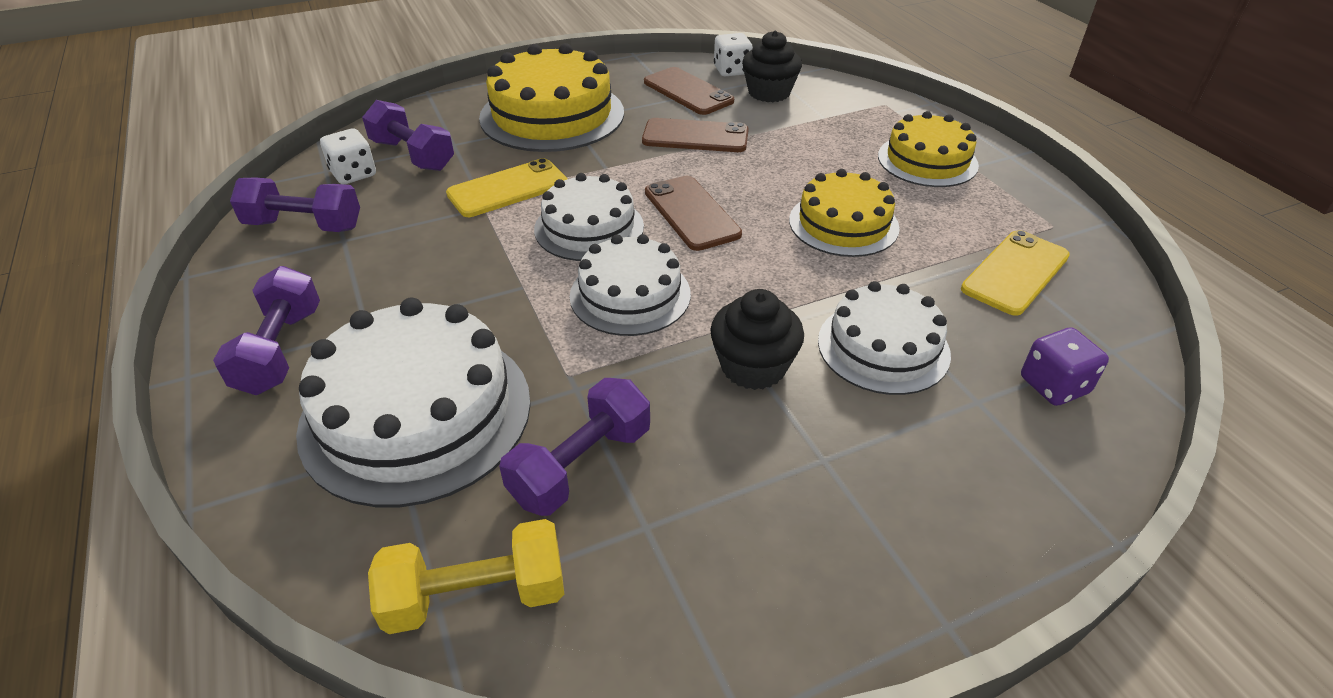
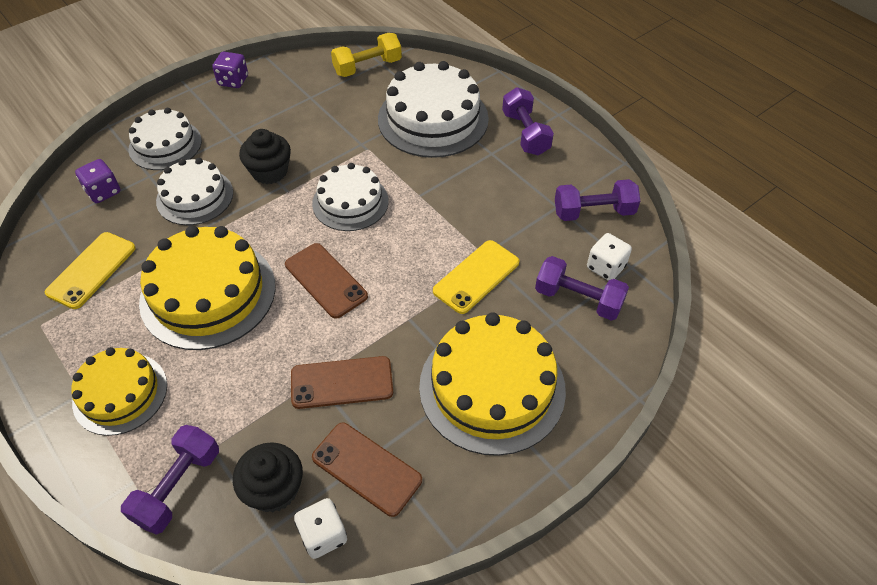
camera: 165 degrees right, 10 degrees up
purple dumbbell [499,378,650,516] -> purple dumbbell moved to [121,425,219,535]
white cake [534,173,644,261] -> white cake moved to [128,108,202,170]
yellow cake [789,169,900,257] -> yellow cake [139,226,276,350], size x1.60
none -> purple dice [212,52,248,88]

